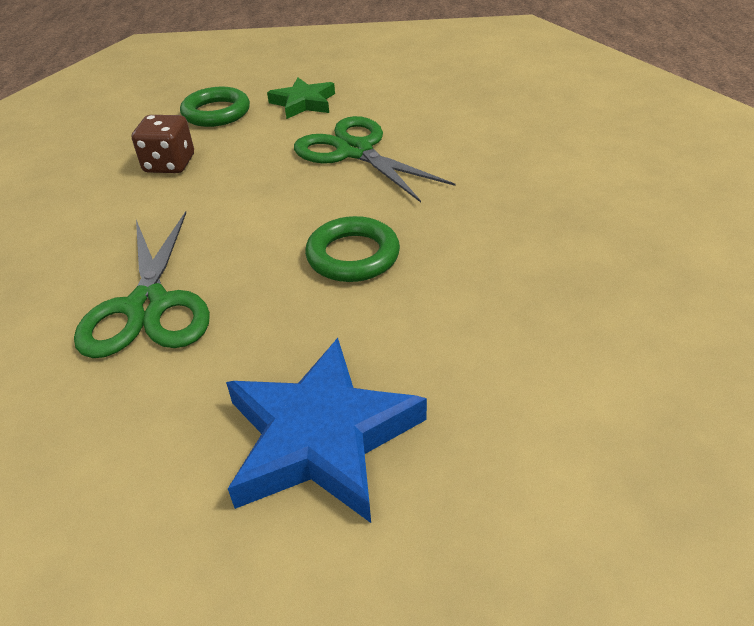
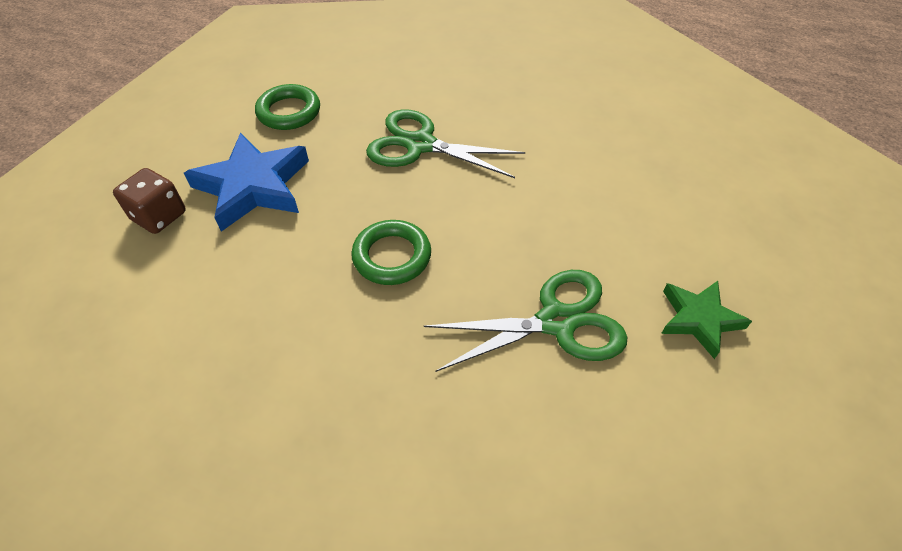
camera: 115 degrees right, 10 degrees up
brown dice [132,115,194,173] -> brown dice moved to [113,168,186,234]
green ring [180,87,250,127] -> green ring moved to [255,84,320,130]

